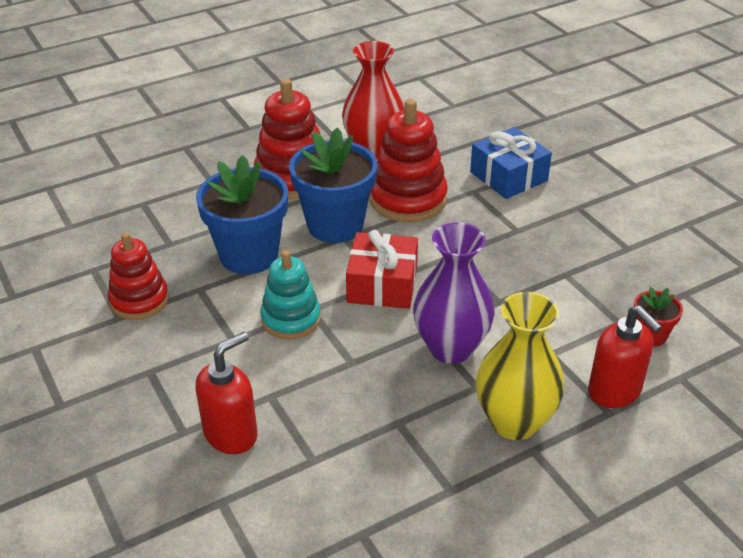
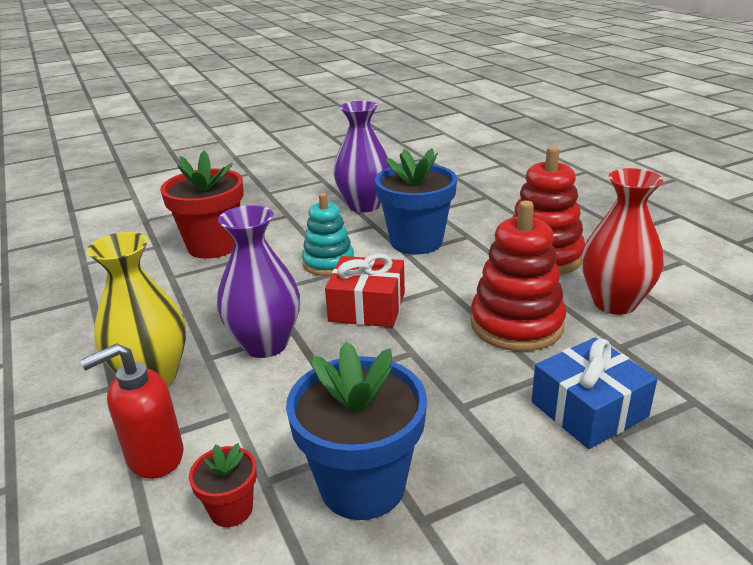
camera: 95 degrees right, 10 degrees down
red stacking toy [108,232,169,320] -> purple vase [333,101,390,213]
red soap dispenser [195,332,258,454] -> red flower pot [160,151,244,259]
blue flower pot [289,127,378,243] -> blue flower pot moved to [286,342,427,520]

